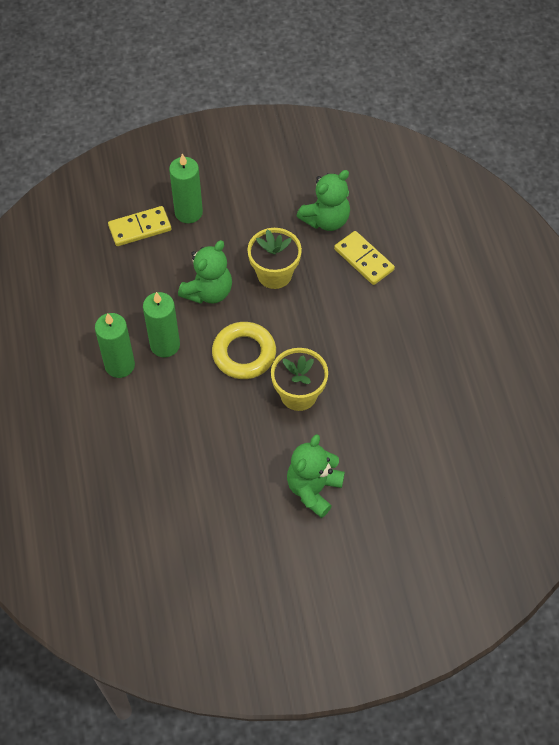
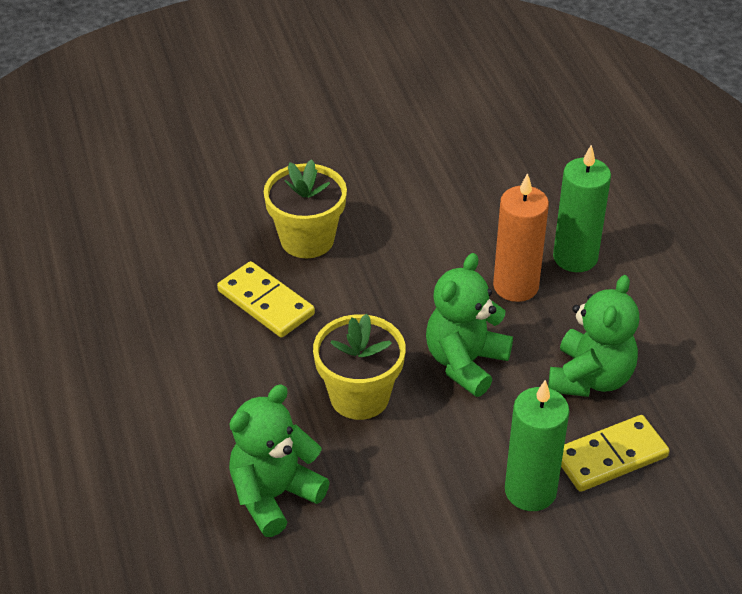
camera: 175 degrees right, 15 degrees down
green candle [143,292,180,357] -> orange candle [493,173,549,302]
yellow ring [212,322,276,379] -> none
green teddy bear [287,434,345,518] -> green teddy bear moved to [548,275,639,397]
yellow domino [334,231,395,285] -> yellow domino moved to [217,261,315,338]

